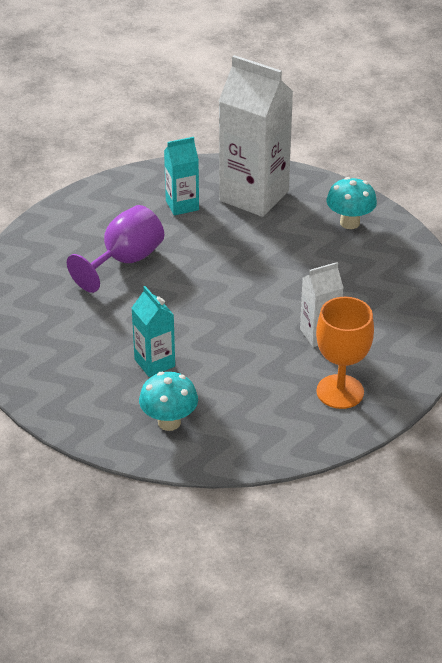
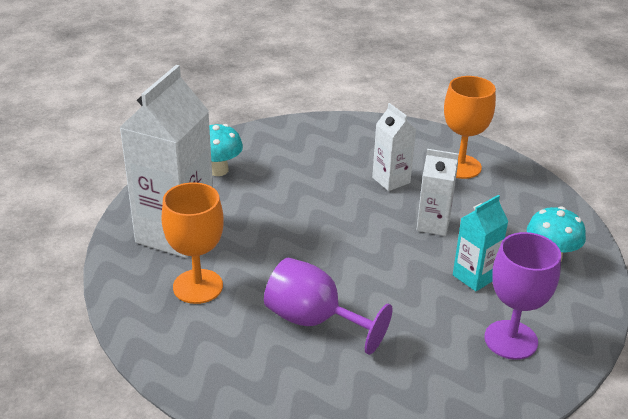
camera: 100 degrees left, 5 degrees down
turquoise carton [164,137,199,215] -> orange goblet [161,182,224,304]
none -> white carton [416,149,459,236]
none -> purple goblet [485,232,561,360]

